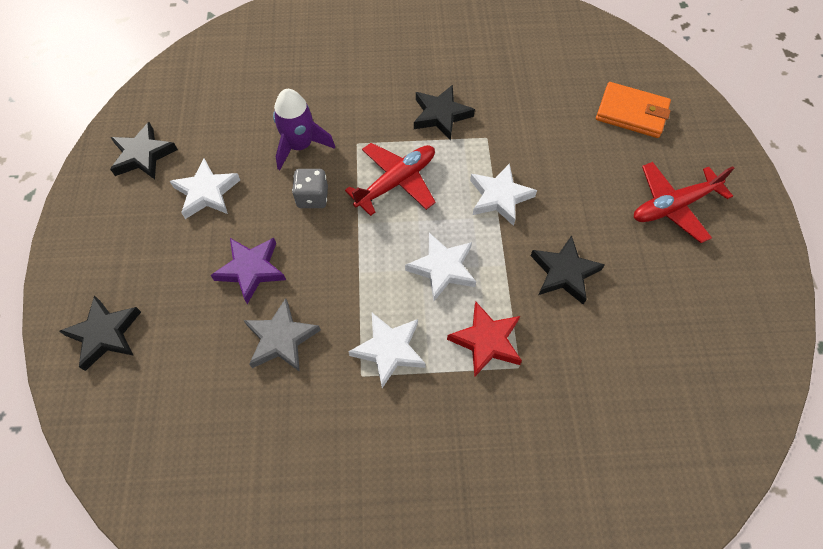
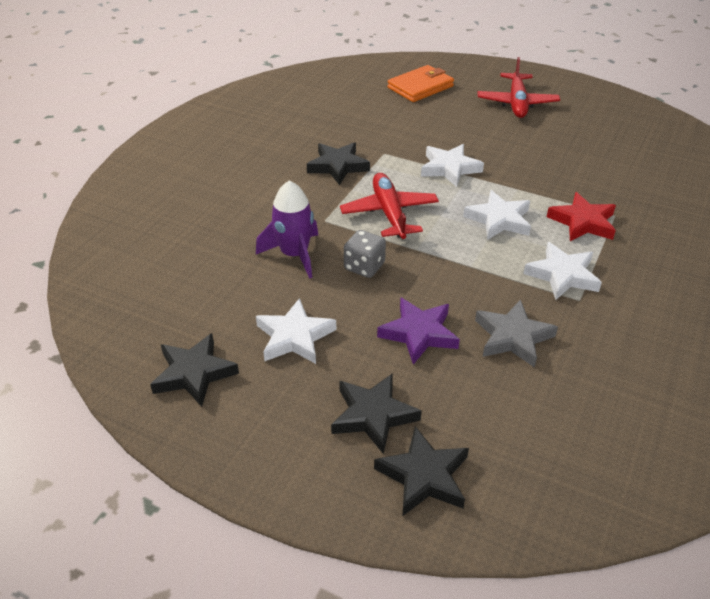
camera: 60 degrees left, 20 degrees down
black star [531,235,605,305] -> black star moved to [331,373,422,454]

